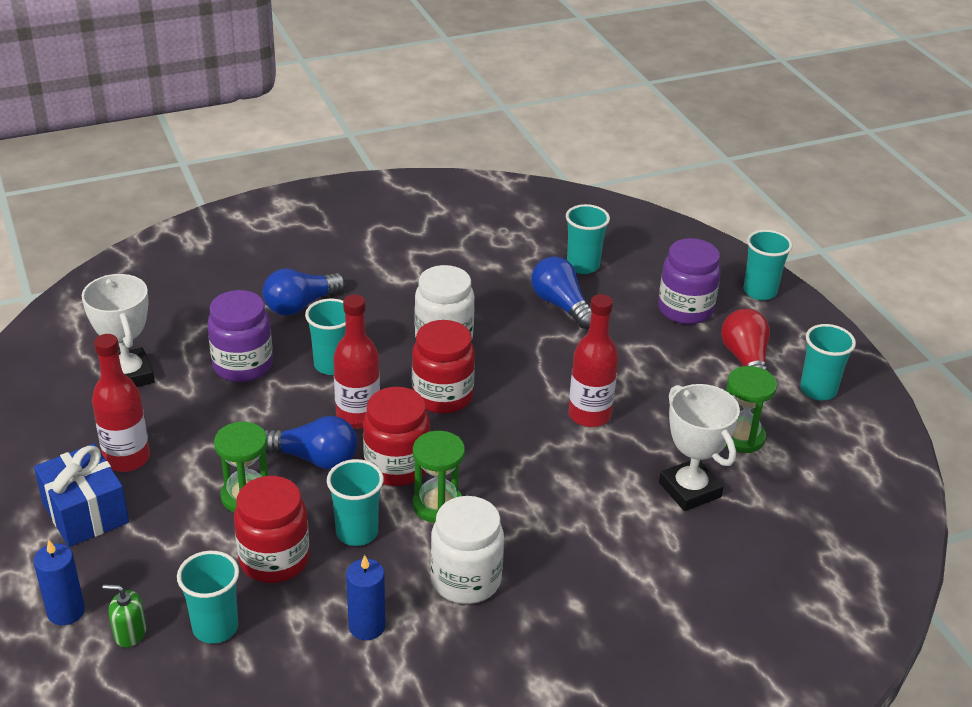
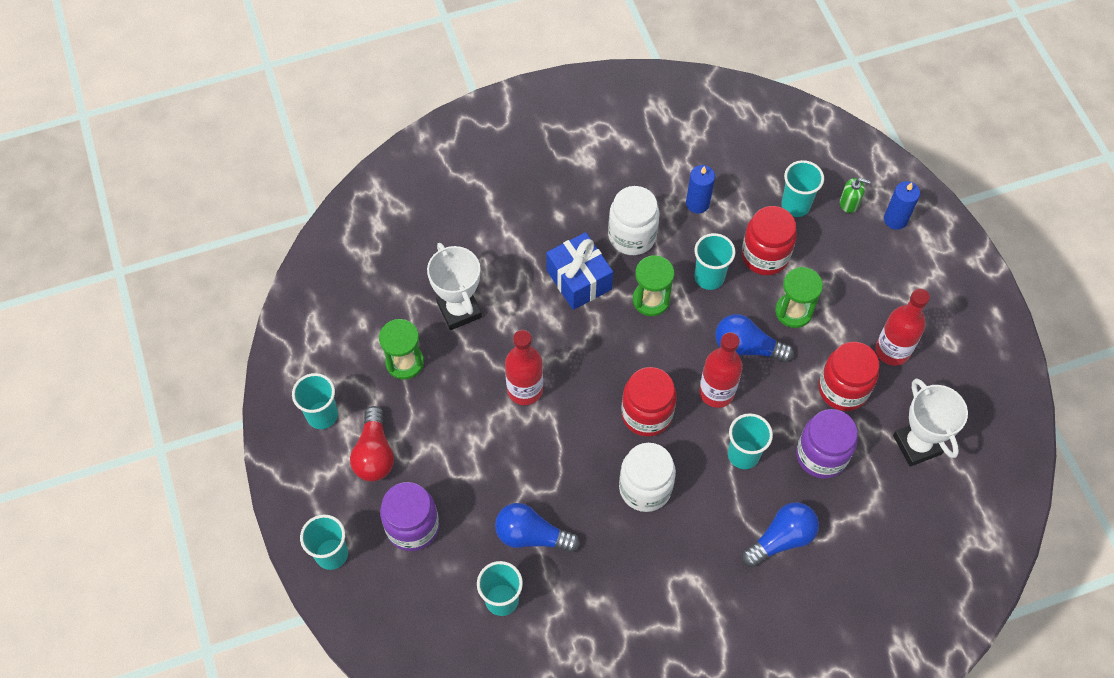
camera: 175 degrees left, 25 degrees up
blue gift [34,444,129,547] -> blue gift moved to [546,232,613,310]
red jar [363,387,430,486] -> red jar moved to [819,342,879,411]
blue light bulb [531,256,592,329] -> blue light bulb turned 135 degrees clockwise [495,503,580,553]

